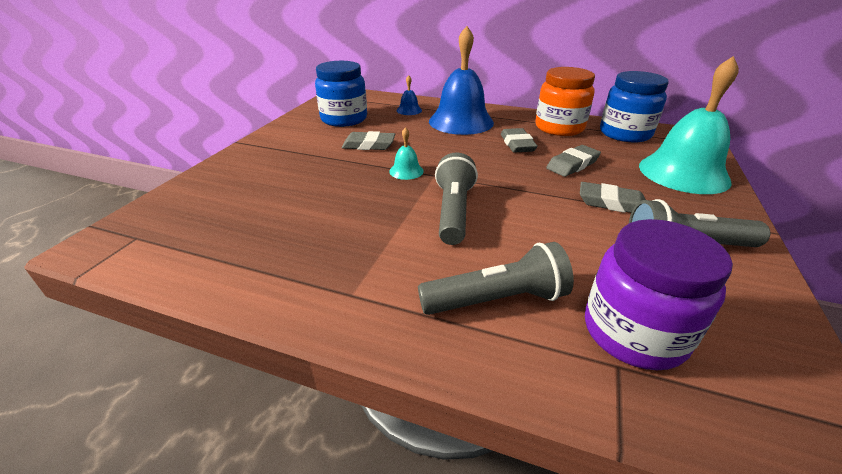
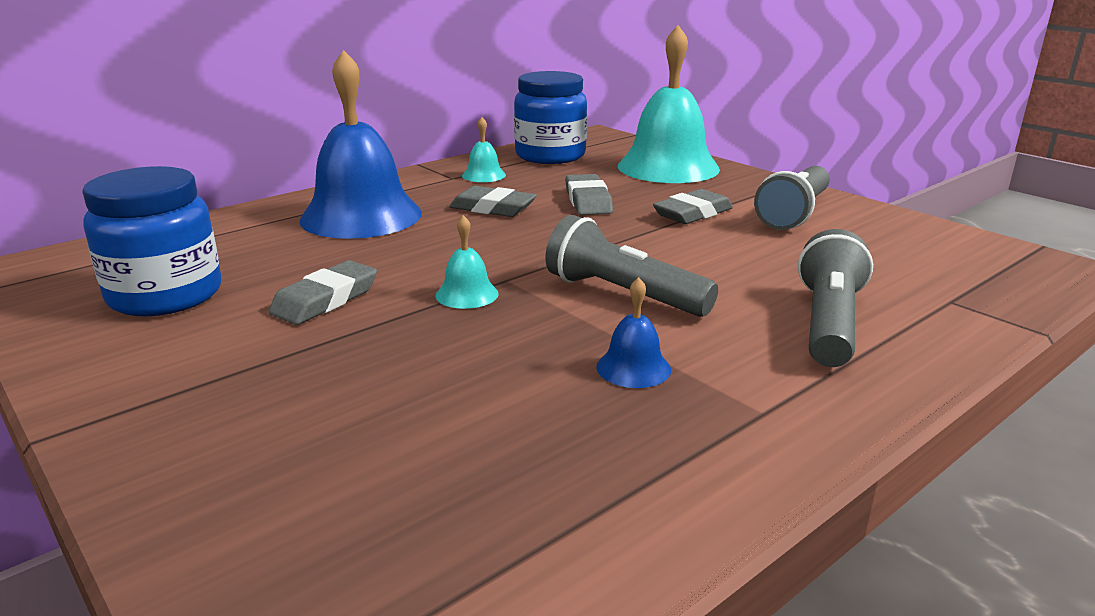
camera: 60 degrees left, 10 degrees down
blue bell [397,75,422,115] -> blue bell moved to [596,277,671,388]
orange jar [535,67,595,136] -> turquoise bell [462,117,506,182]
purple jar [585,219,733,370] -> none

